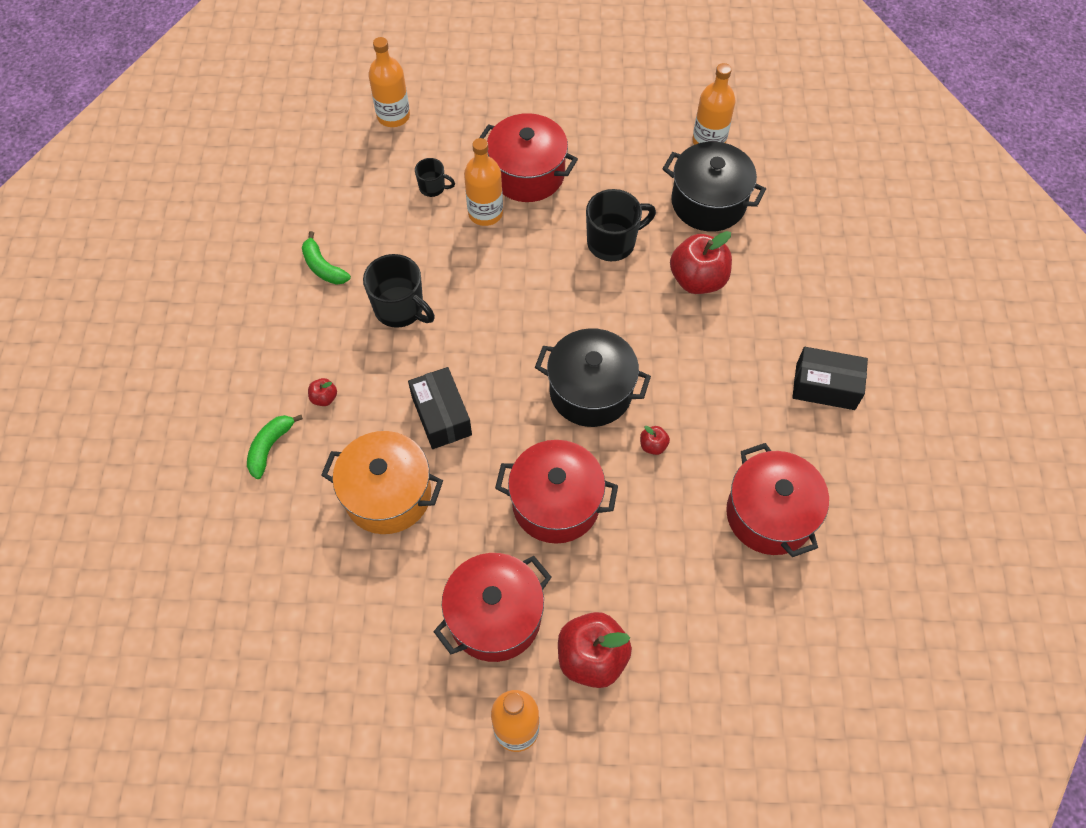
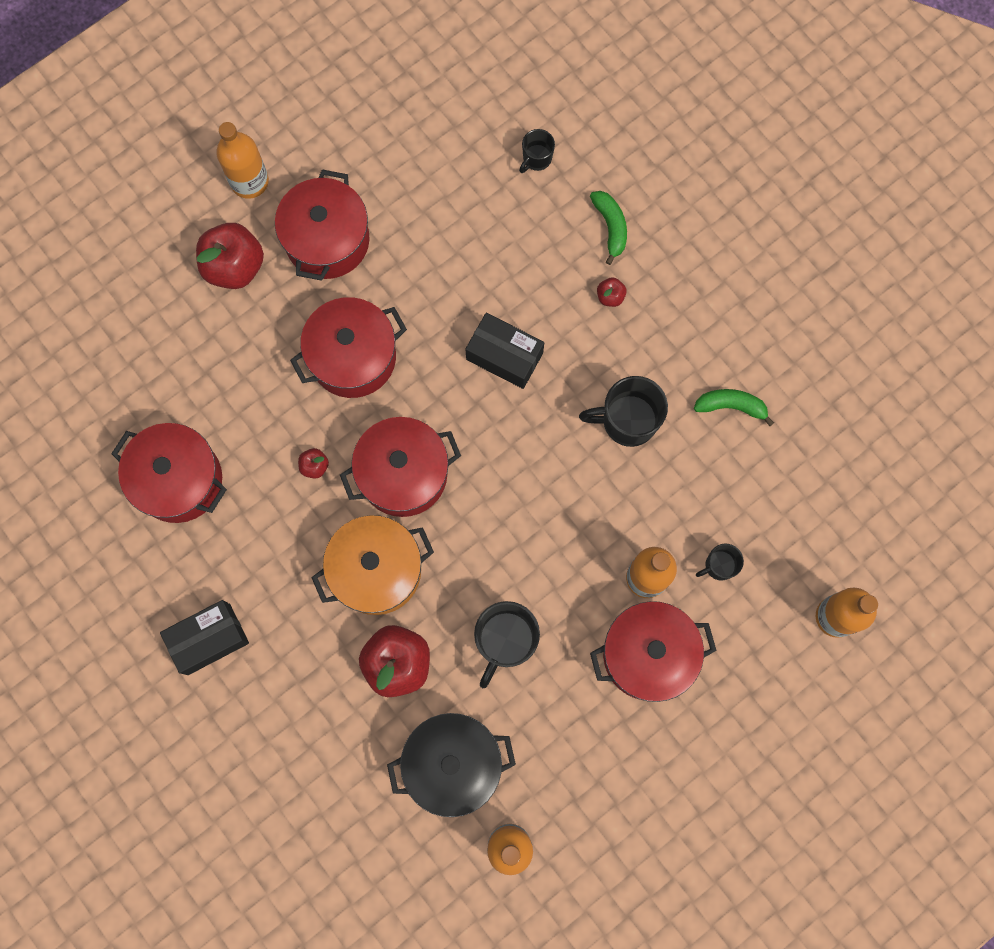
camera: 140 degrees right, 15 degrees up
orange pot [321,431,443,534] -> orange pot moved to [311,515,434,615]
black pot [535,328,651,427] -> red pot [340,417,461,517]
none -> black mug [519,129,555,173]

